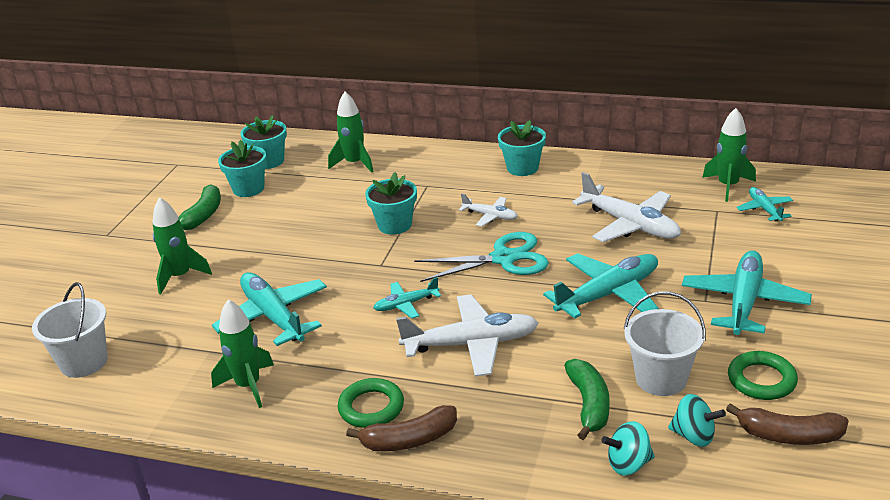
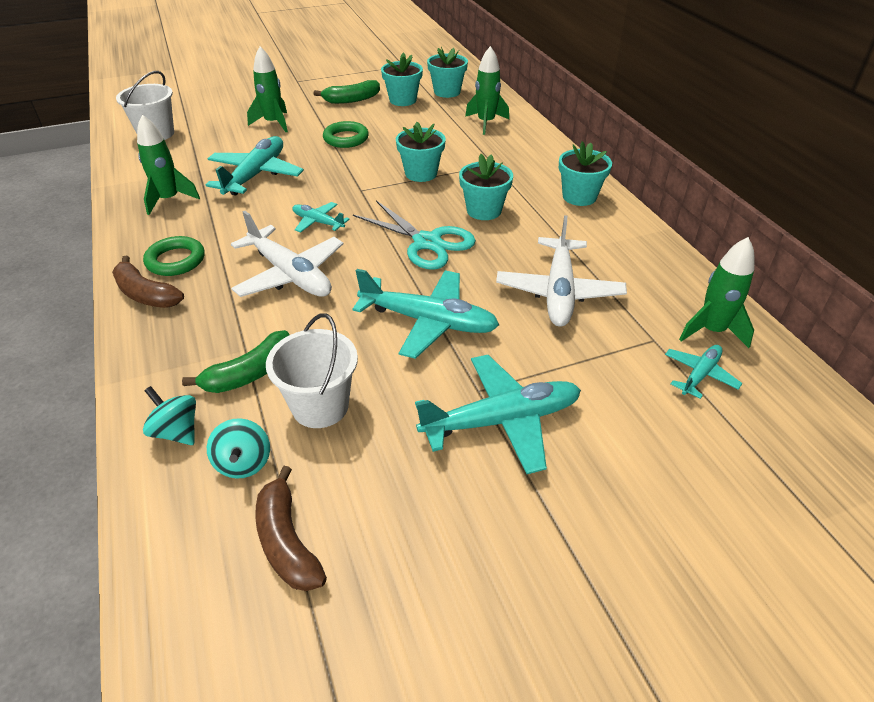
camera: 50 degrees right, 10 degrees up
white plane [459,193,518,227] -> turquoise flower pot [459,154,513,220]
green ring [728,351,798,400] -> green ring moved to [323,121,369,148]

